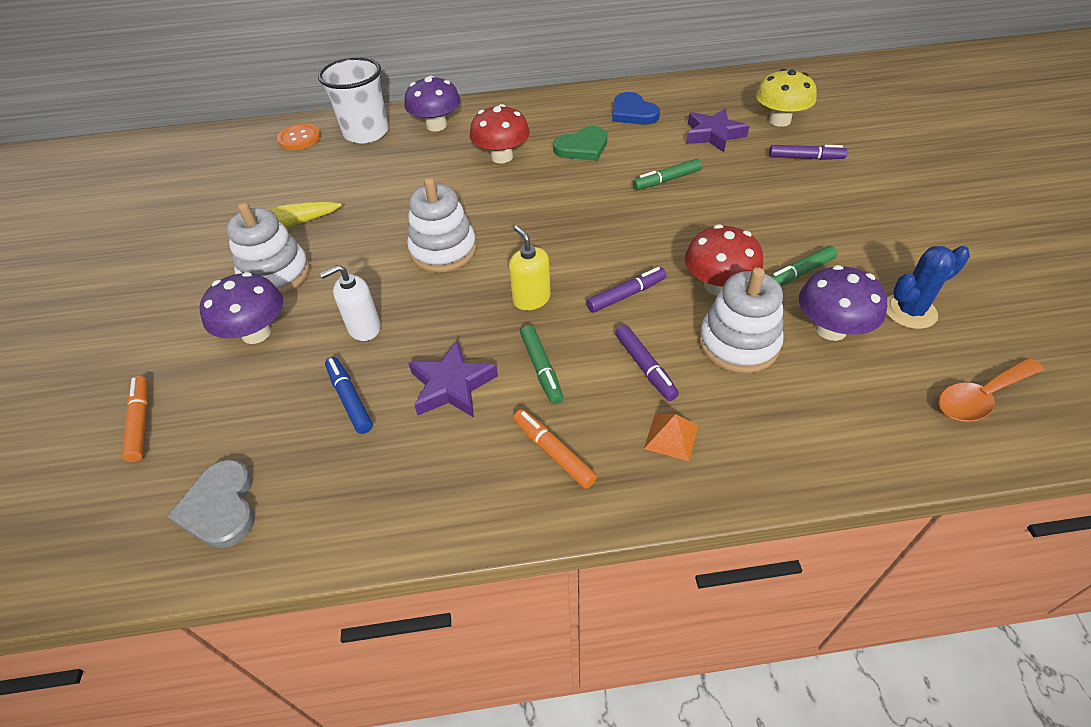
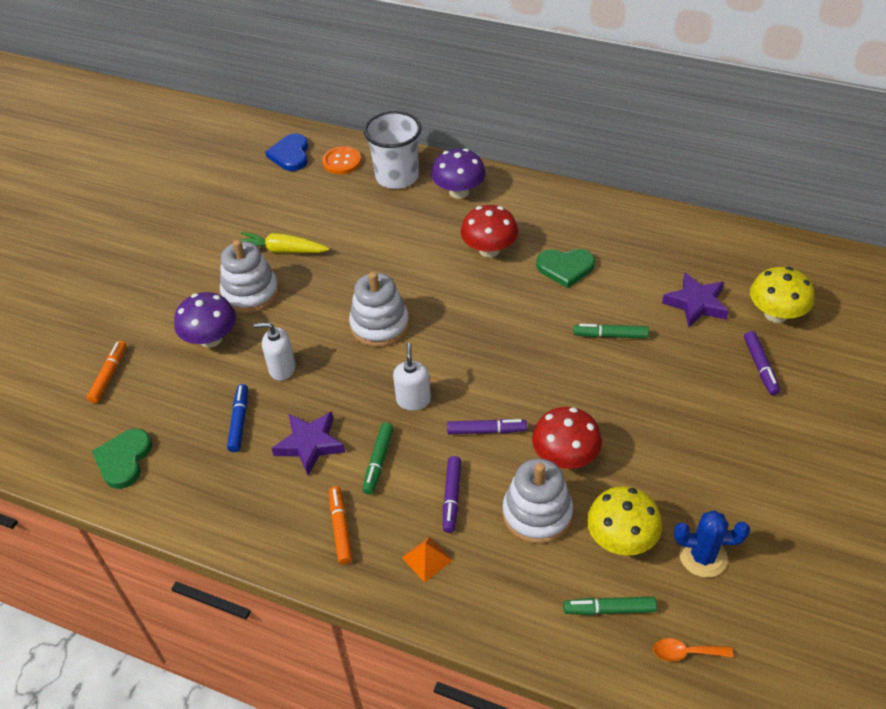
camera: 30 degrees right, 0 degrees up
grey heart [167,459,255,549] -> green heart [92,429,152,489]
yellow soap dispenser [509,226,551,310] -> white soap dispenser [393,343,431,411]
blue heart [612,92,660,125] -> blue heart moved to [265,134,308,171]
purple marker [769,145,847,160] -> purple marker turned 45 degrees clockwise [744,331,780,395]
green marker [770,246,838,286] -> green marker moved to [563,597,657,615]
purple mushroom [799,265,887,341] -> yellow mushroom [587,486,662,556]
orange spoon [939,358,1044,422] -> orange spoon [653,638,733,662], size x0.64

